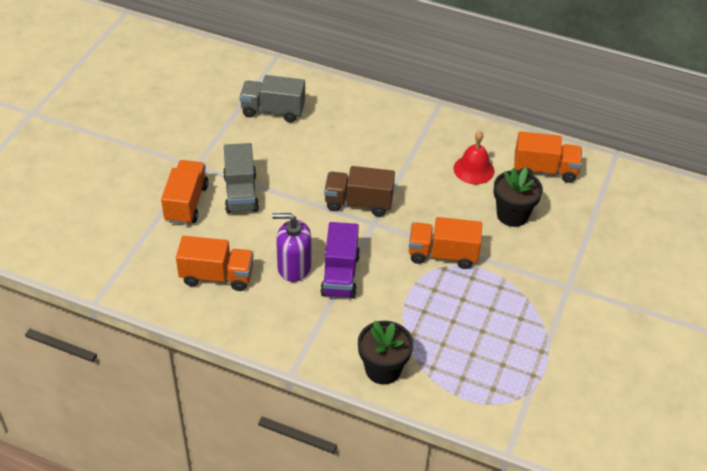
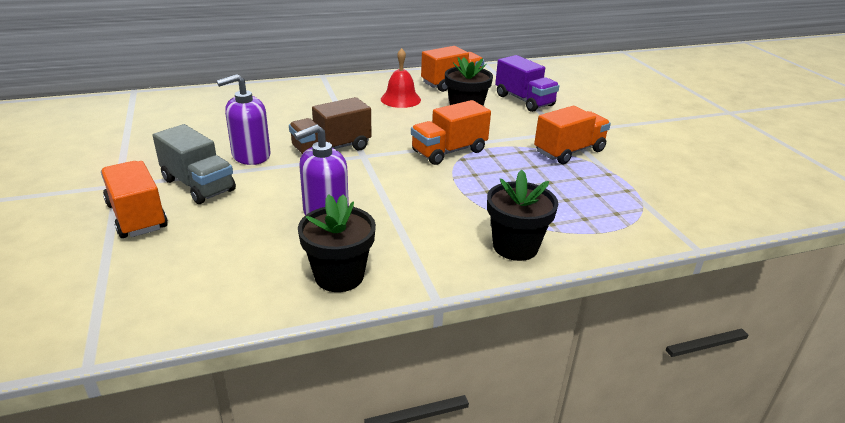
camera: 40 degrees left, 15 degrees down
orange truck [176,236,254,291] -> orange truck moved to [534,106,611,164]
grey truck [239,75,305,122] -> none
purple truck [320,222,360,299] -> purple truck moved to [495,55,560,112]
none -> purple soap dispenser [217,74,271,165]
none -> black flower pot [298,194,376,292]

